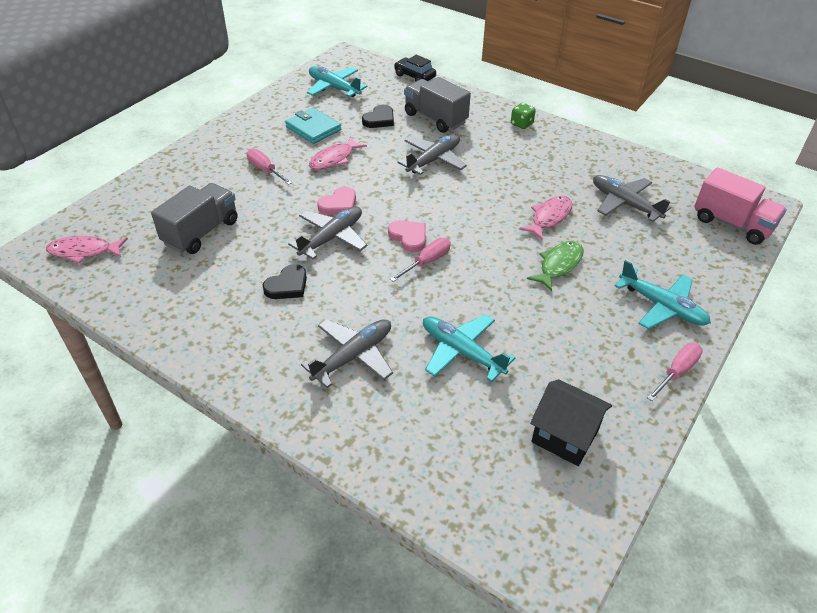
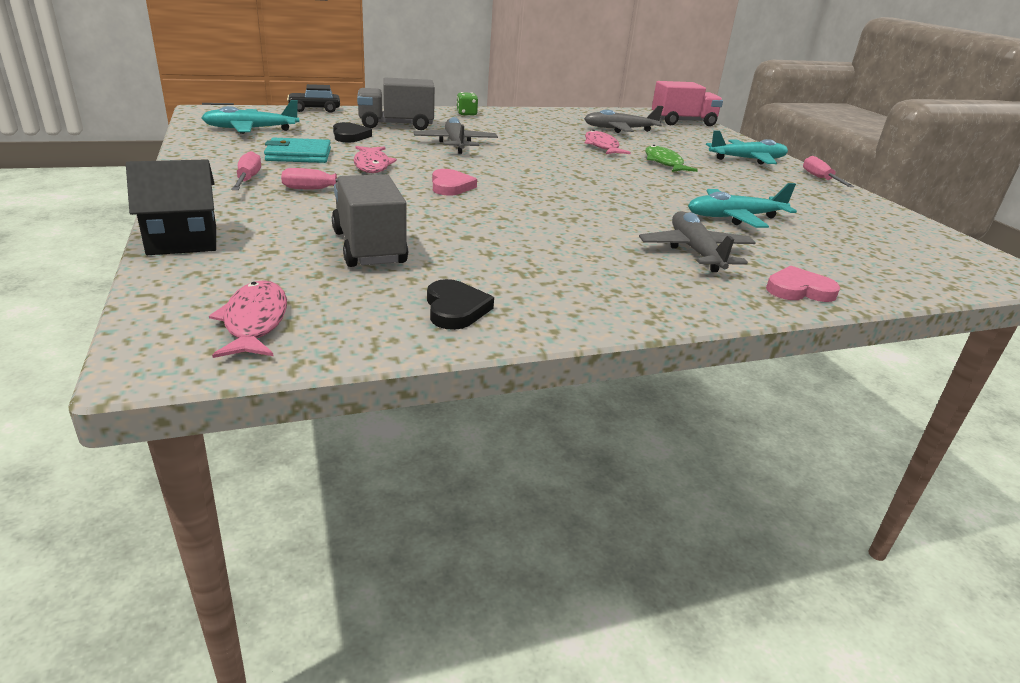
camera: 55 degrees left, 15 degrees down
pink fish [46,236,128,263] -> pink fish turned 135 degrees clockwise [209,280,287,358]
black heart [263,264,307,299] -> black heart moved to [427,279,494,330]
grey plane [288,206,367,259] -> none
pink heart [388,220,426,252] -> pink heart moved to [766,266,840,302]
pink screwdriver [390,238,451,282] -> pink screwdriver moved to [231,151,261,190]
black house [530,379,612,466] -> black house moved to [126,159,216,255]

